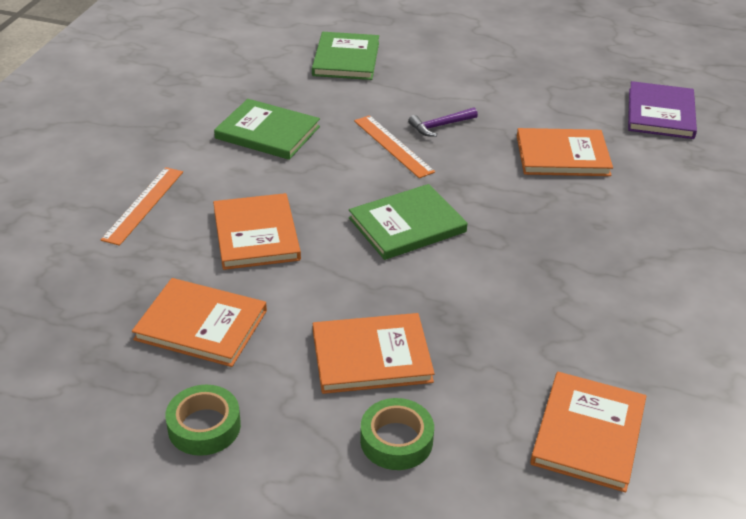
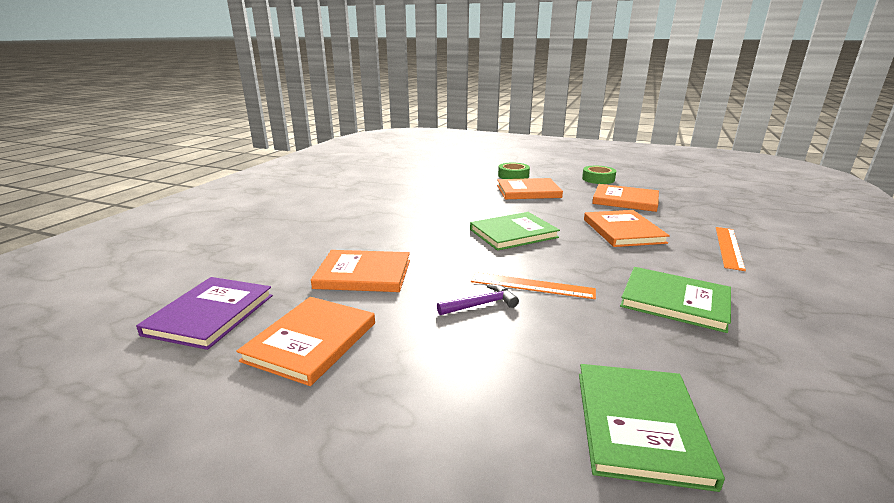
camera: 175 degrees left, 15 degrees down
orange ruler [354,115,435,178] -> orange ruler turned 45 degrees counterclockwise [471,272,596,299]
orange book [530,372,646,492] -> orange book moved to [236,297,375,386]

